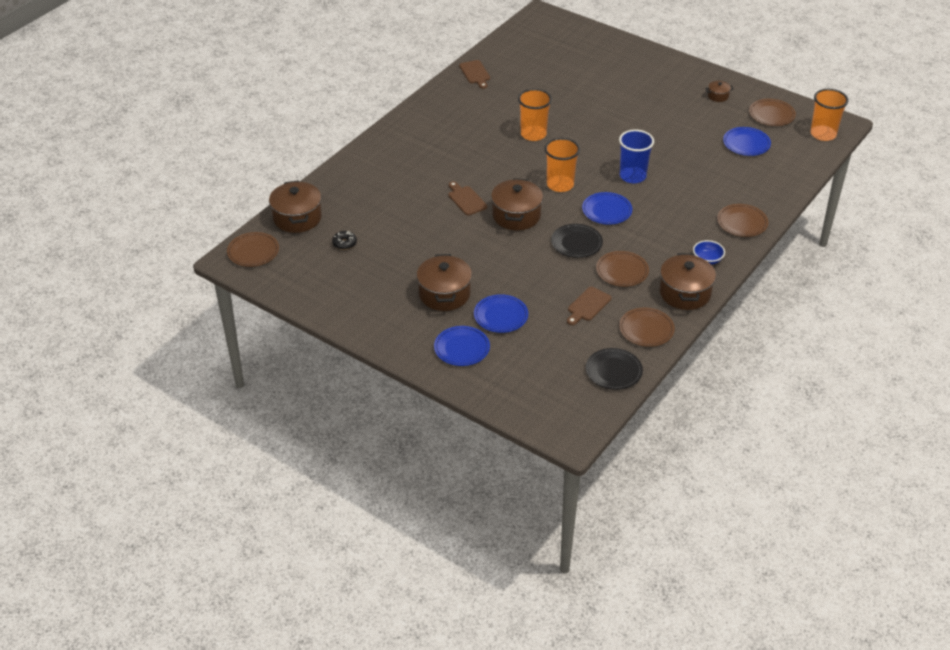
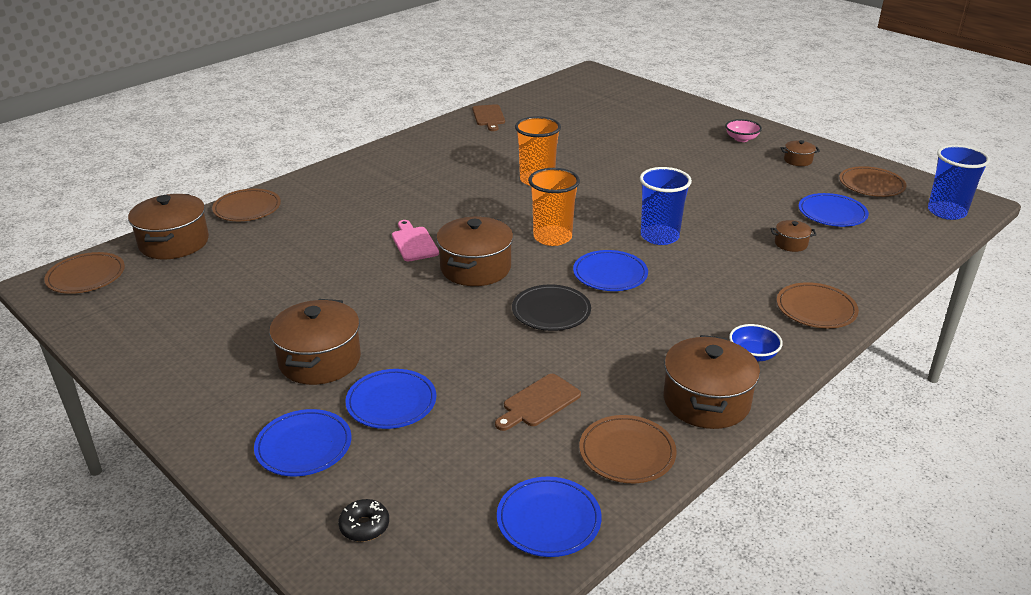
camera: 10 degrees right, 10 degrees down
black donut [332,231,357,250] -> black donut moved to [338,499,389,542]
brown cutting board [449,181,487,215] -> pink cutting board [392,220,439,261]
black plate [586,348,643,390] -> blue plate [497,477,602,557]
brown plate [596,251,649,287] -> brown plate moved to [212,189,281,221]
orange cup [810,89,849,141] -> blue cup [928,145,990,220]
none -> pink bowl [725,119,762,142]
none -> brown pot [771,220,817,252]

